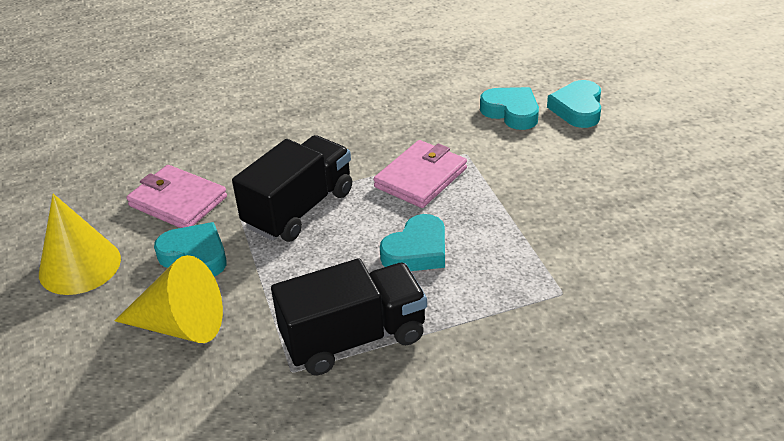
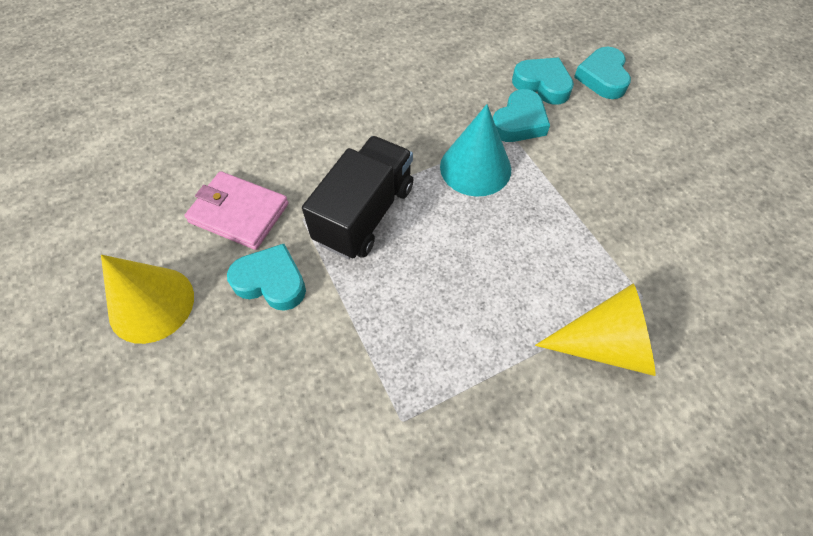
camera: 10 degrees left, 20 degrees up
yellow cone [114,255,223,343] -> yellow cone moved to [535,283,655,376]
black truck [271,258,427,375] -> none
pink wallet [373,140,467,208] -> turquoise cone [440,104,511,197]
turquoise heart [380,214,445,271] -> turquoise heart moved to [493,89,550,142]

